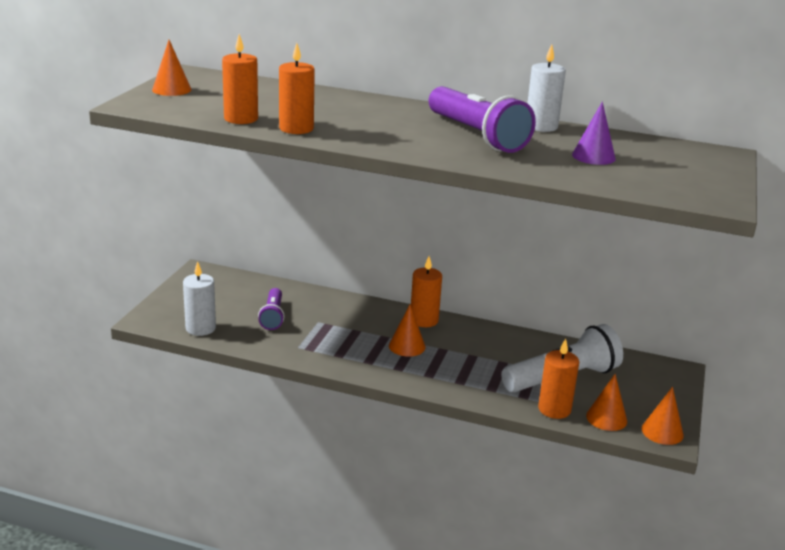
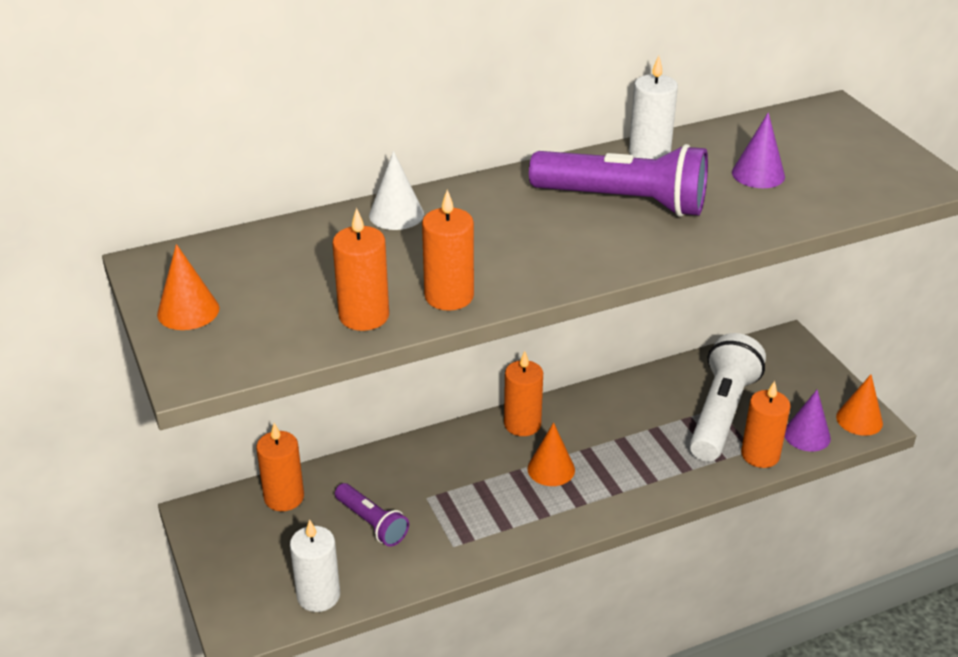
camera: 40 degrees left, 10 degrees up
orange cone [586,374,627,431] -> purple cone [785,389,831,452]
none -> orange candle [256,423,304,511]
none -> white cone [369,151,424,230]

